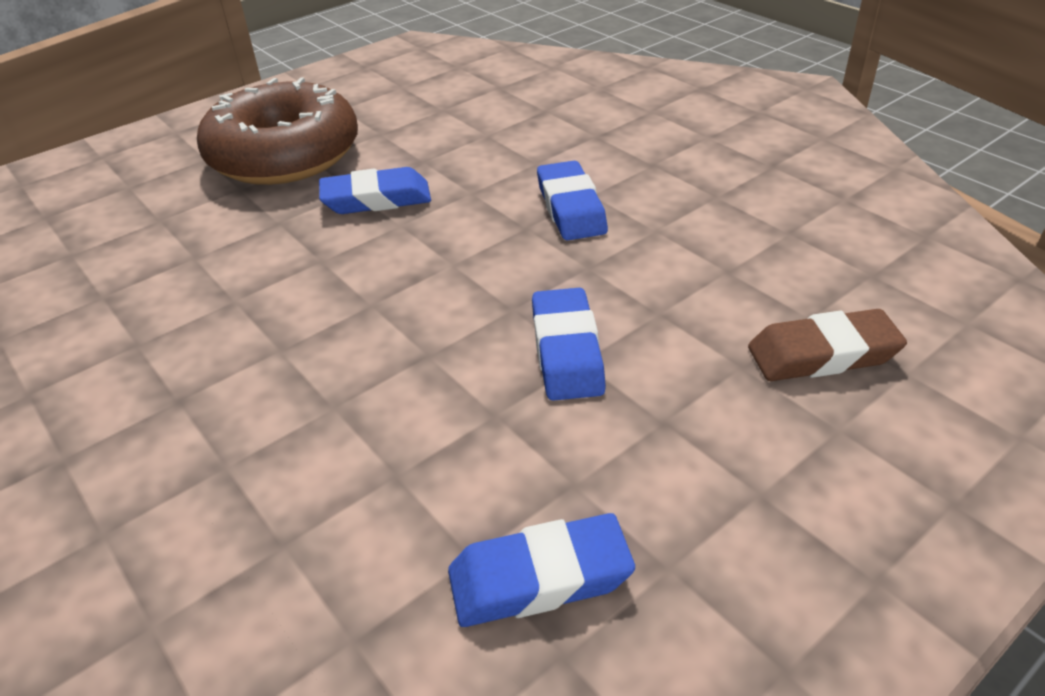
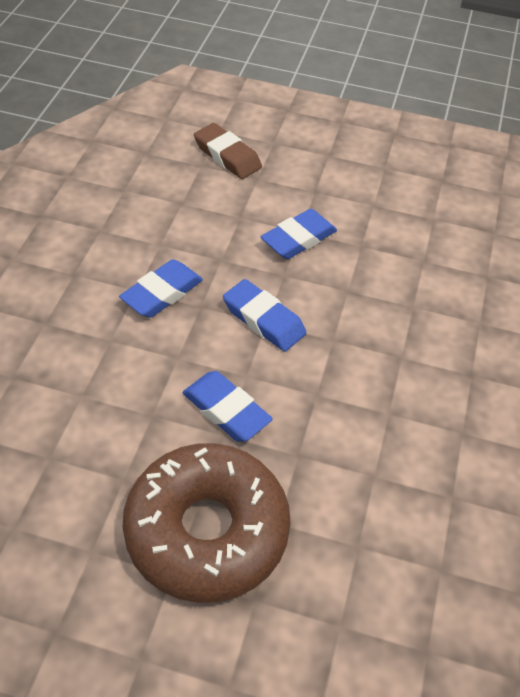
camera: 130 degrees left, 10 degrees up
blue eraser [448,513,635,627] -> blue eraser moved to [223,279,307,352]

